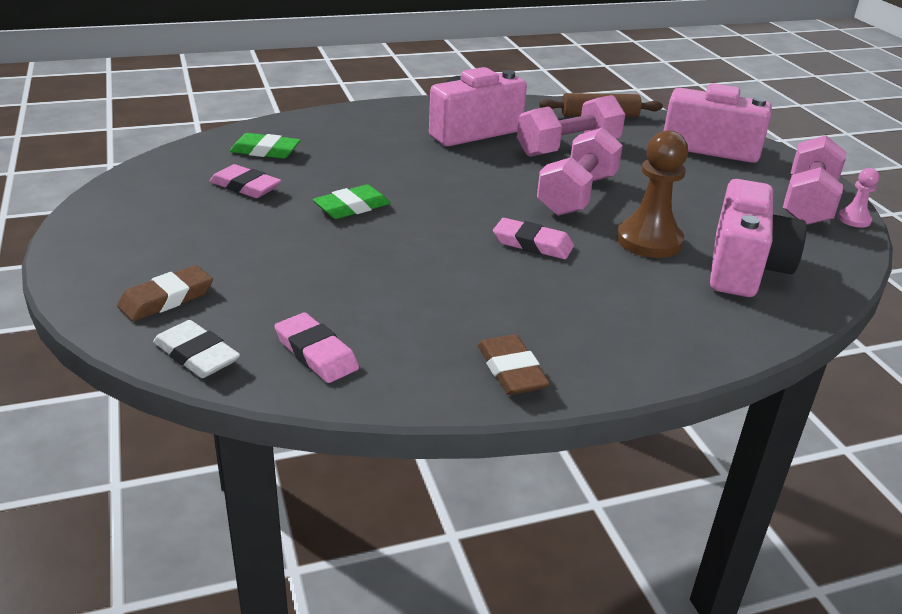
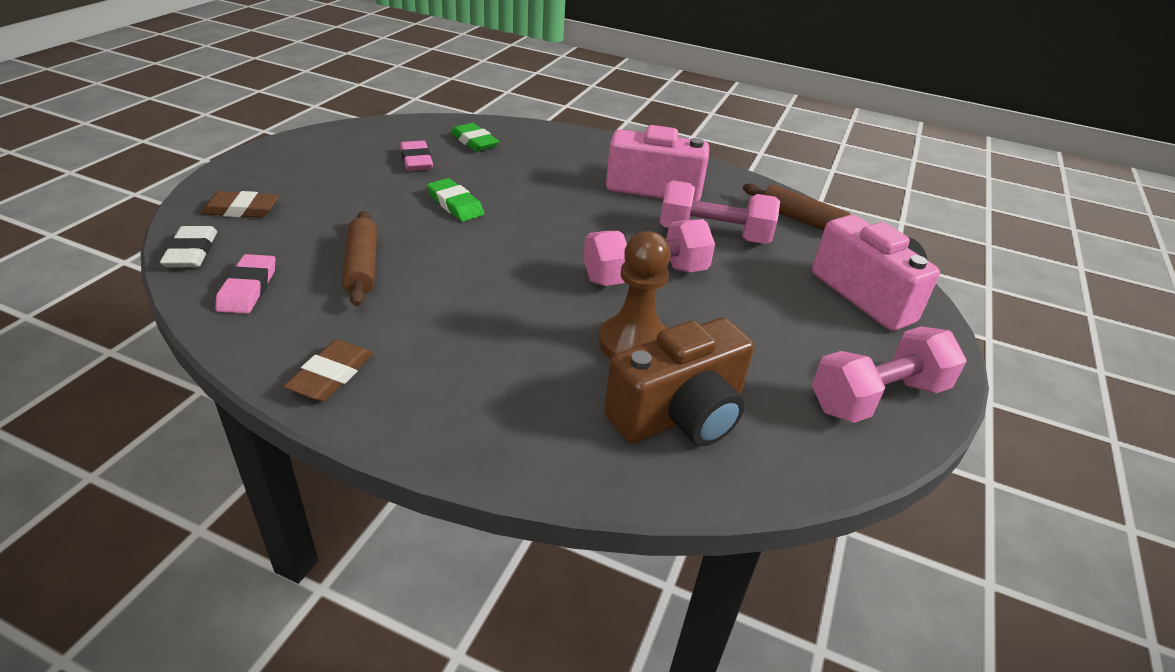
camera: 40 degrees right, 5 degrees up
green eraser [313,184,390,219] -> green eraser turned 45 degrees clockwise [427,178,484,222]
pink eraser [493,218,574,259] -> none
pink camera [710,179,807,297] -> brown camera [604,318,754,446]
pink pawn [838,168,879,228] -> none
none -> brown rolling pin [342,211,377,306]

